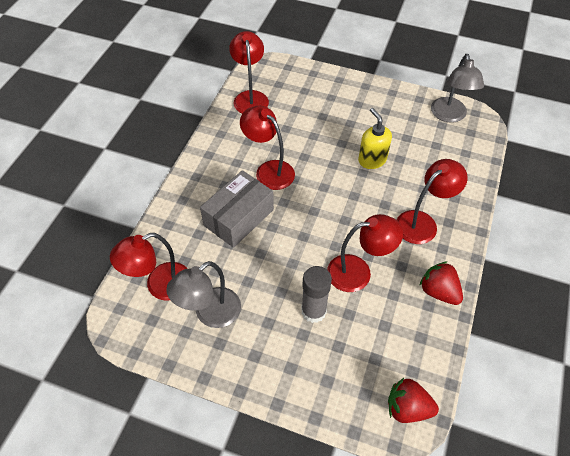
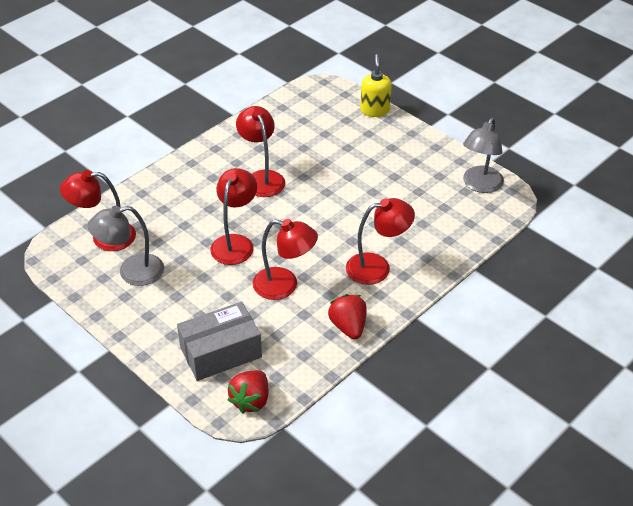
camera: 25 degrees right, 10 degrees down
grey box [200,170,274,248] -> grey box moved to [177,302,262,381]
red lamp [229,31,269,114] -> red lamp moved to [210,168,257,265]
grey glue stick [301,266,332,323] -> none
yellow soap dispenser [358,108,392,169] -> yellow soap dispenser moved to [360,54,392,117]
red strawberry [388,378,439,423] -> red strawberry turned 105 degrees counterclockwise [227,370,268,413]

